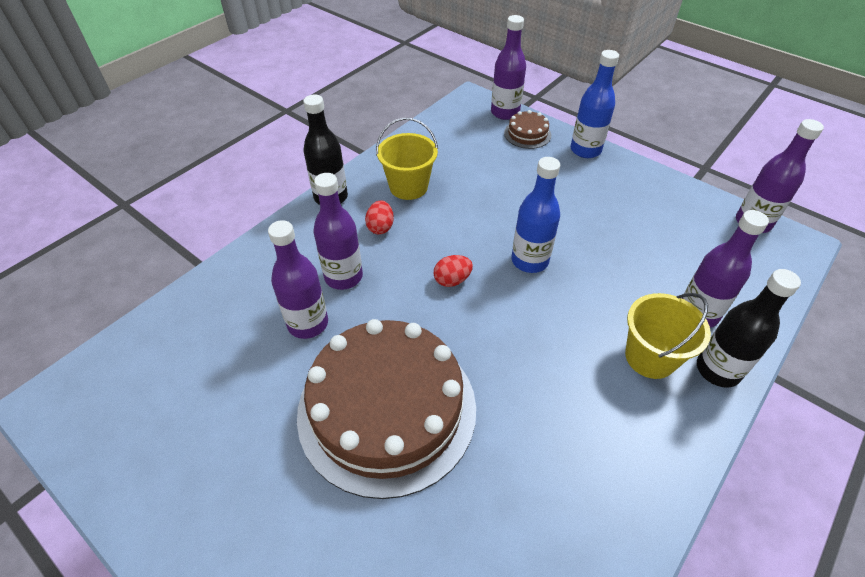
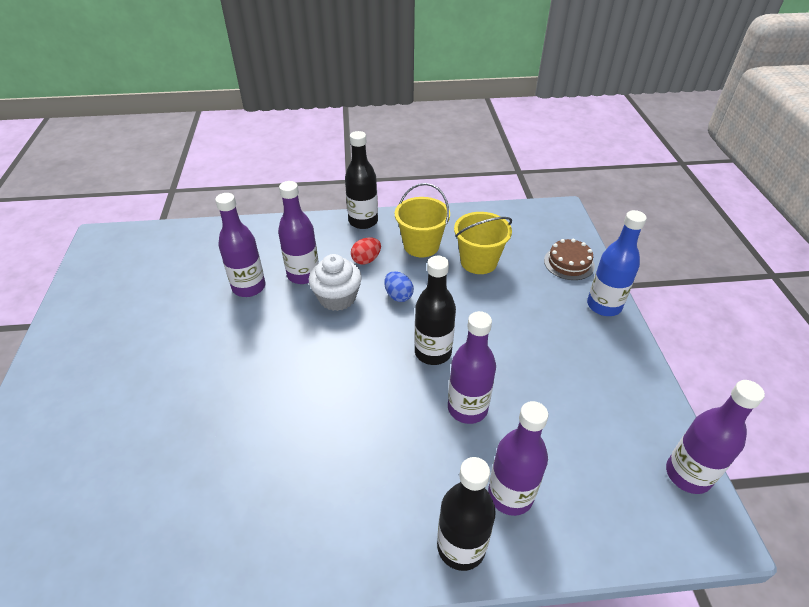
camera: 45 degrees right, 5 degrees down
brown cake [297,319,476,499] -> none
red egg [434,255,473,287] -> none
purple bottle [491,15,526,120] -> purple bottle moved to [448,311,496,424]
blue bottle [511,157,560,273] -> black bottle [414,256,456,365]
yellow bucket [625,293,711,379] -> yellow bucket moved to [454,212,512,274]
none -> white cupcake [309,254,362,311]
none -> blue egg [384,271,414,302]

